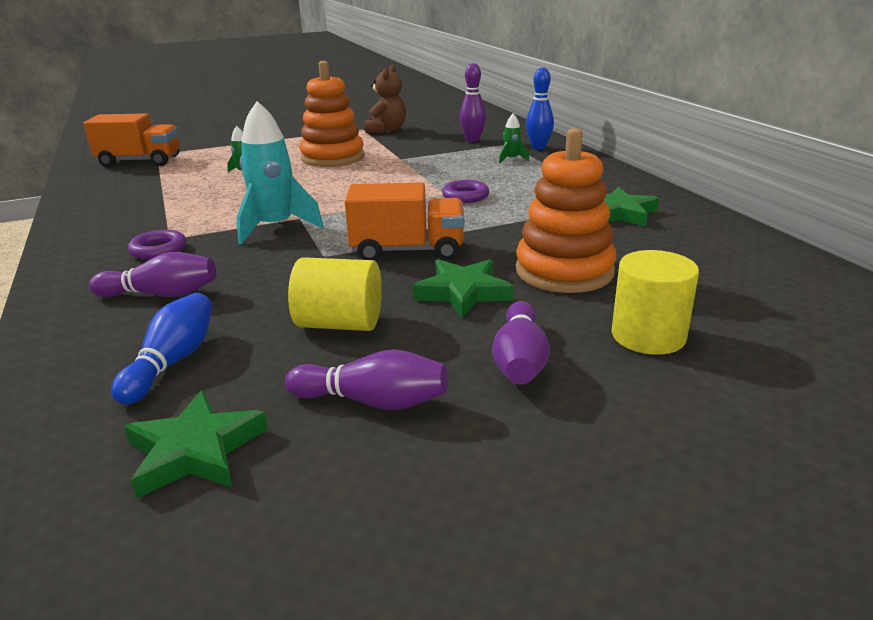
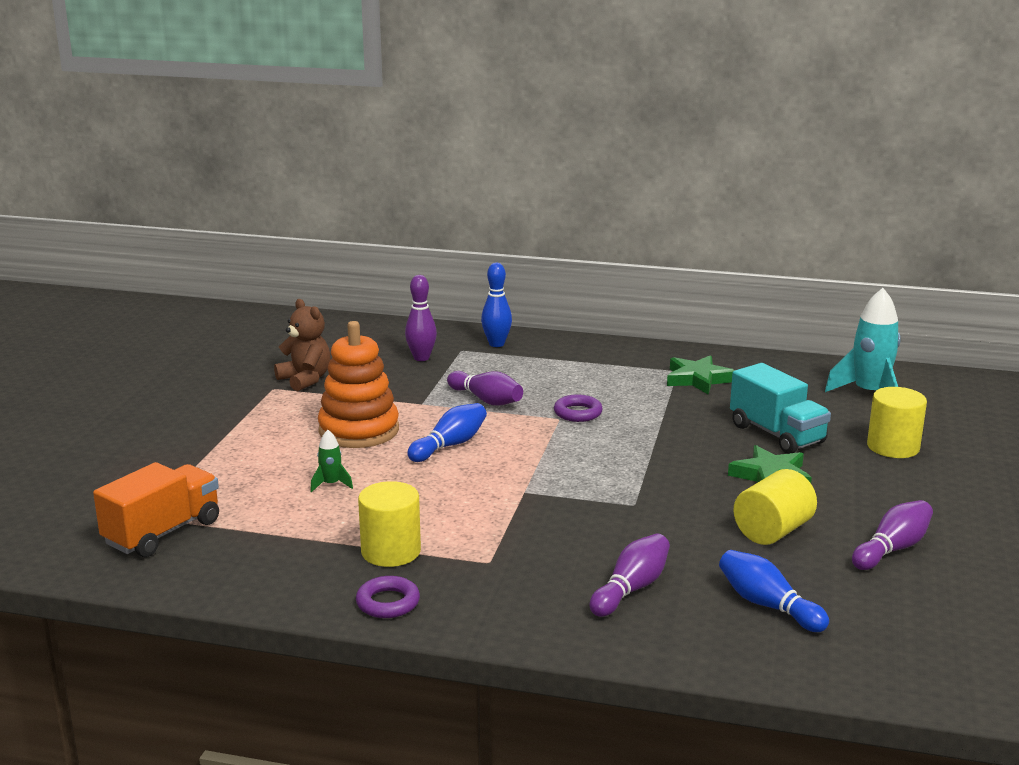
camera: 55 degrees left, 5 degrees down
green star [124,390,268,498] -> none
purple ring [128,230,186,260] -> purple ring moved to [356,576,420,618]
turquoise rocket [236,101,324,245] -> turquoise rocket moved to [825,288,901,392]
orange truck [345,183,464,261] -> none
purple bowling pin [492,301,550,385] -> purple bowling pin moved to [447,371,523,406]
green rocket [499,113,529,164] -> none
orange stacking toy [516,128,616,293] -> turquoise truck [730,363,831,454]
none -> yellow cylinder [358,481,421,567]
none -> blue bowling pin [407,403,487,462]

